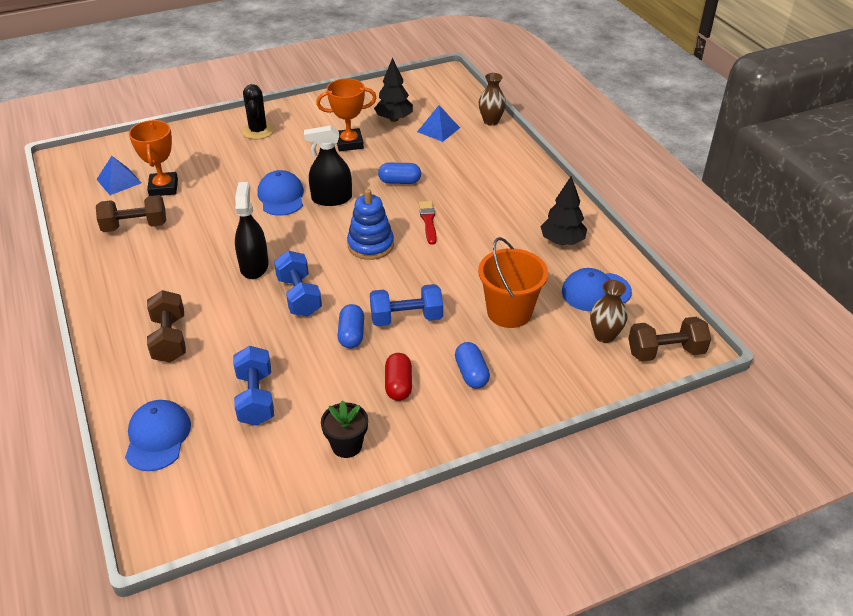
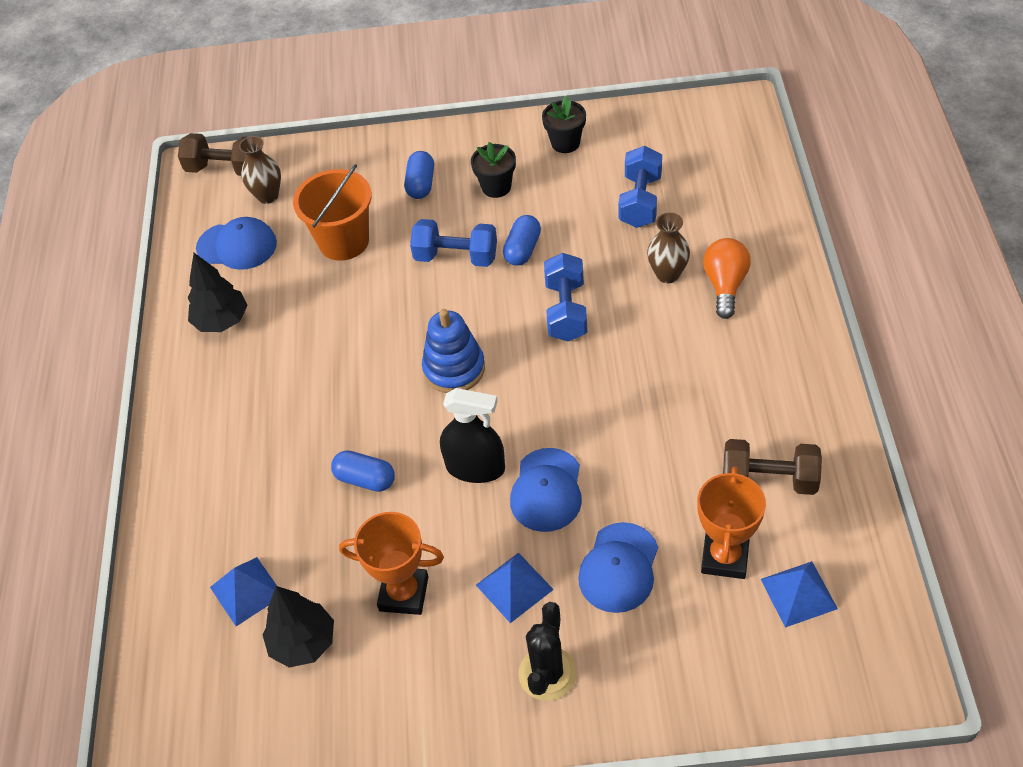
camera: 155 degrees left, 10 degrees up
blue cap [125,400,191,471] -> blue cap moved to [578,522,658,613]
brown dumbbell [147,290,186,363] -> orange light bulb [703,238,751,319]
black spray bottle [235,182,269,279] -> none
red capsule [385,353,412,401] -> black flower pot [471,142,516,198]
red brush [419,201,437,245] -> none
brown vase [479,73,506,126] -> brown vase moved to [647,213,690,283]
none -> blue pyramid [476,552,554,623]

